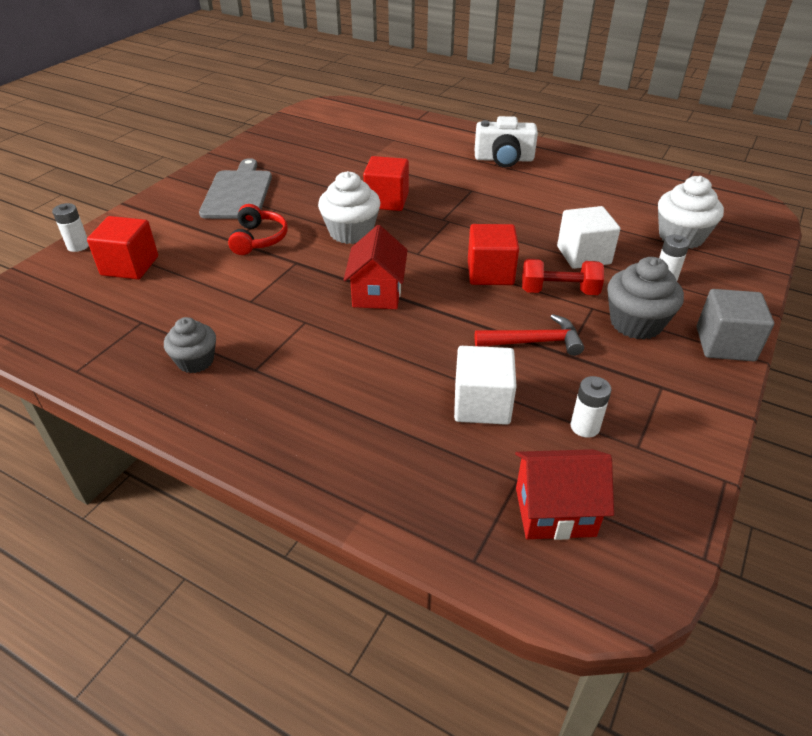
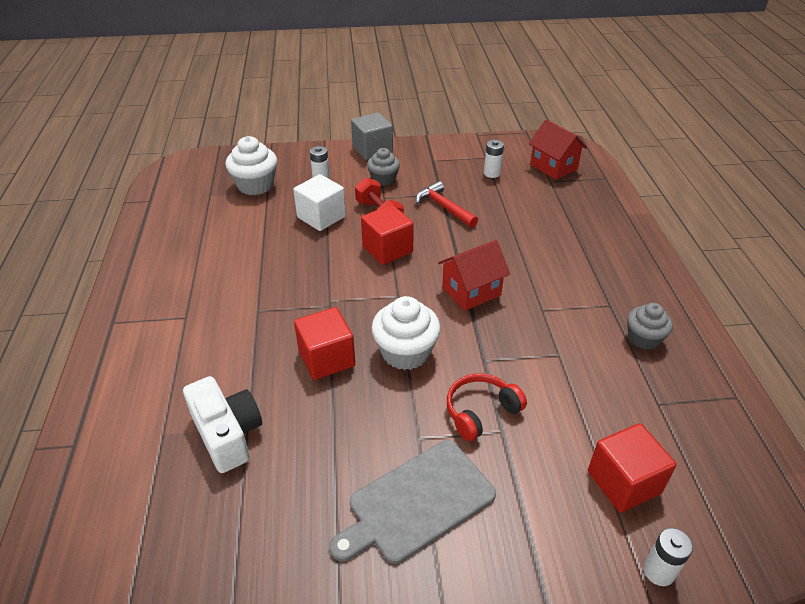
camera: 125 degrees left, 0 degrees up
white cube [454,346,516,425] -> none
white camera [475,116,538,167] -> white camera moved to [183,376,262,473]
grey cupcake [607,257,684,340] -> grey cupcake [367,148,400,186], size x0.66

